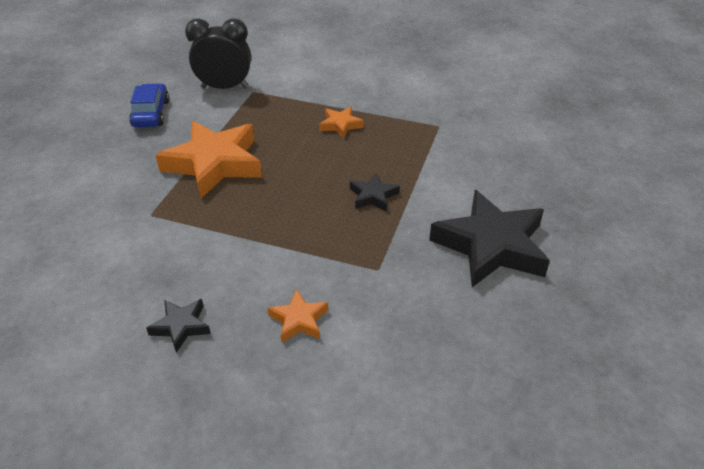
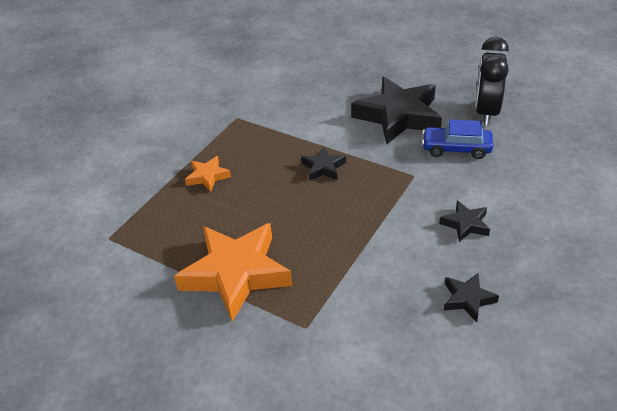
camera: 75 degrees left, 0 degrees up
blue car [129,83,169,127] -> blue car moved to [422,119,493,159]
black clock [185,18,251,89] -> black clock moved to [475,37,509,125]
orange star [267,289,328,343] -> black star [439,201,490,242]

